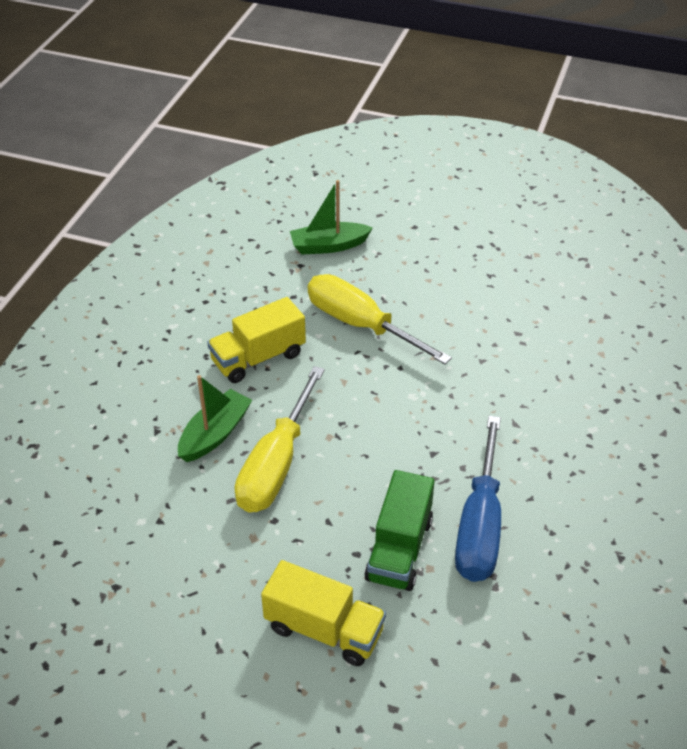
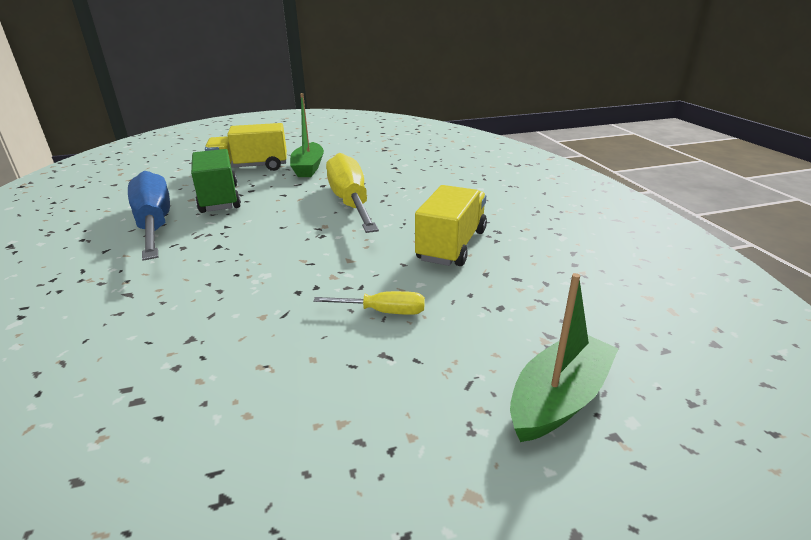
camera: 145 degrees right, 15 degrees down
green boat [178,375,252,462] -> green boat moved to [290,93,324,177]
yellow screwdriver [308,274,452,364] -> yellow screwdriver [313,291,425,315], size x0.45

